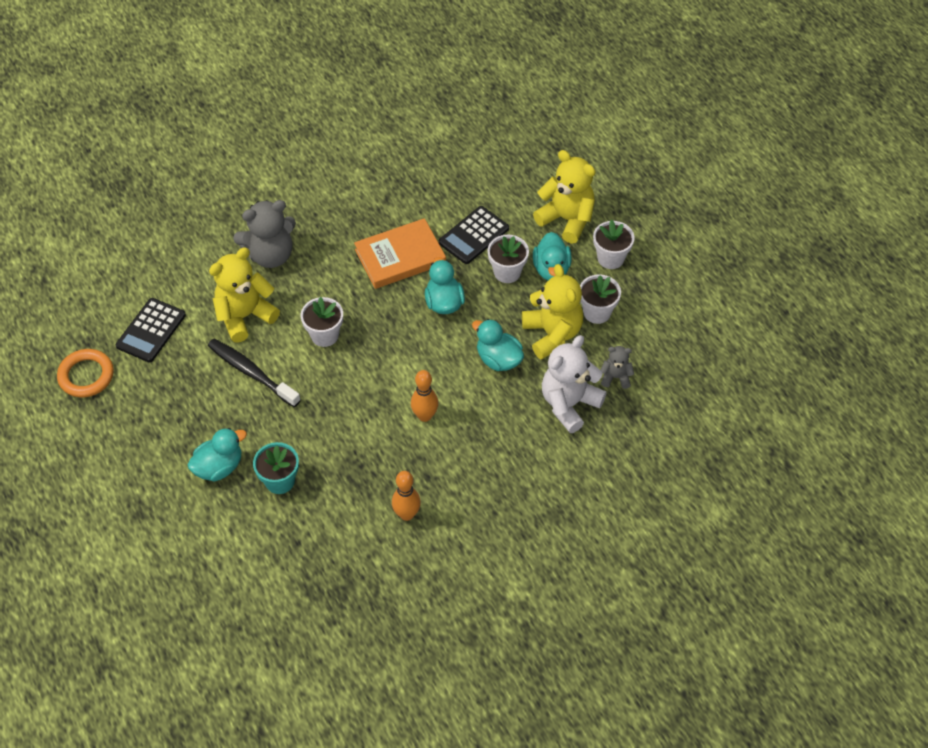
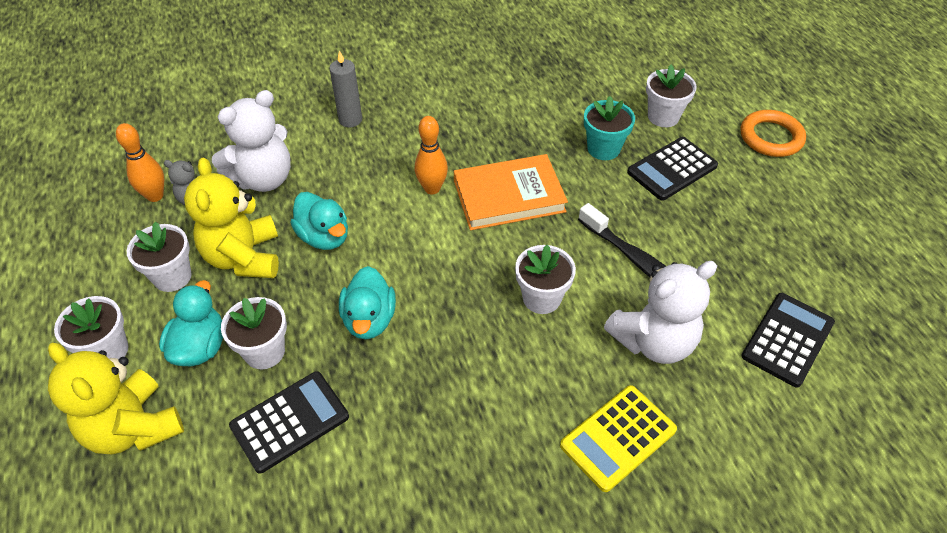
camera: 170 degrees left, 5 degrees down
orange ring [57,349,114,397] -> orange ring moved to [741,110,806,157]
turquoise duck [188,428,247,482] -> black calculator [627,137,718,201]
yellow teddy bear [209,247,280,343] -> white teddy bear [604,261,717,364]
grey teddy bear [233,200,296,268] -> yellow calculator [560,385,677,492]
orange book [354,218,446,289] -> orange book moved to [454,154,568,230]
orange bowling pin [392,471,421,521] -> orange bowling pin moved to [116,123,164,202]
none -> grey candle [329,50,362,127]
none -> white flower pot [646,64,697,127]

